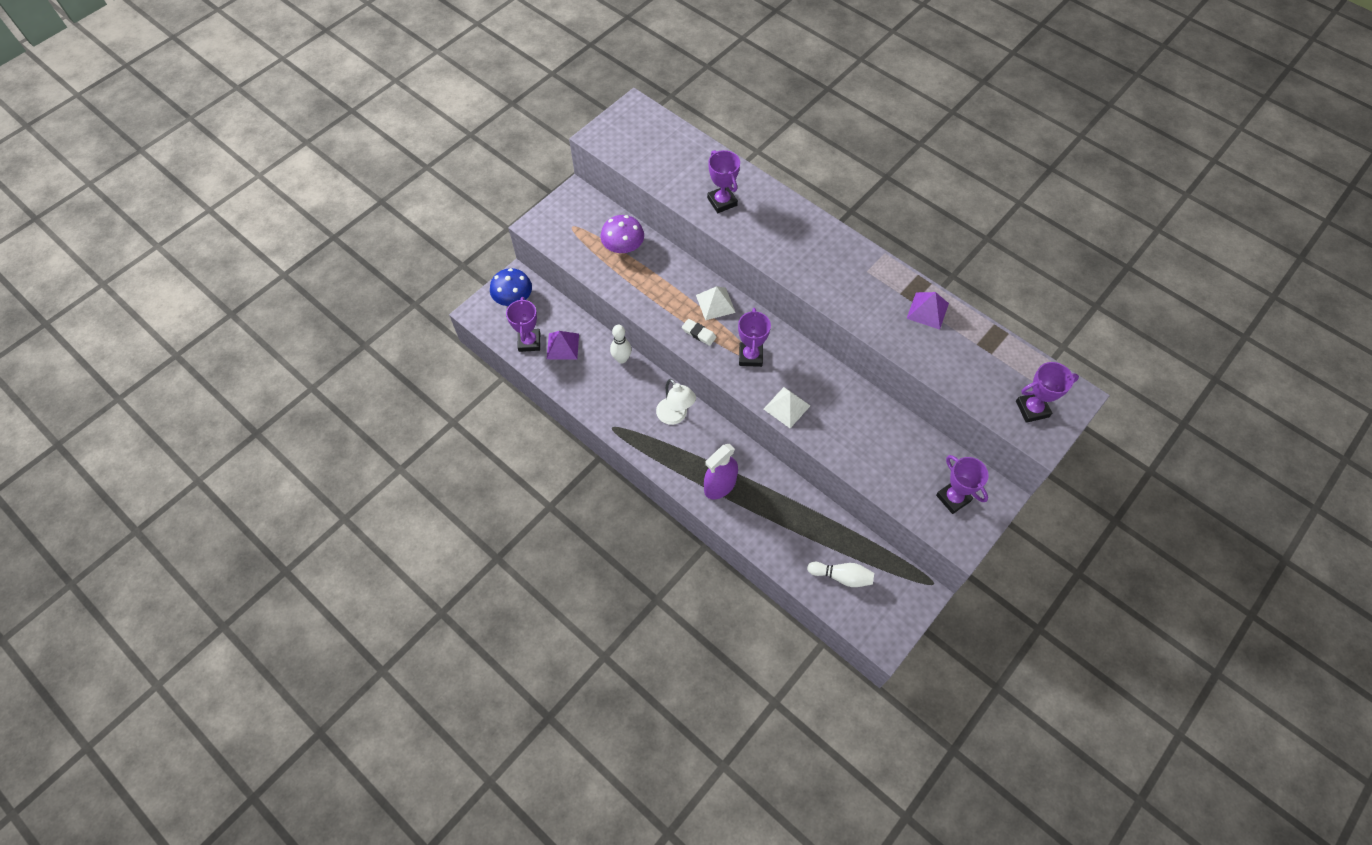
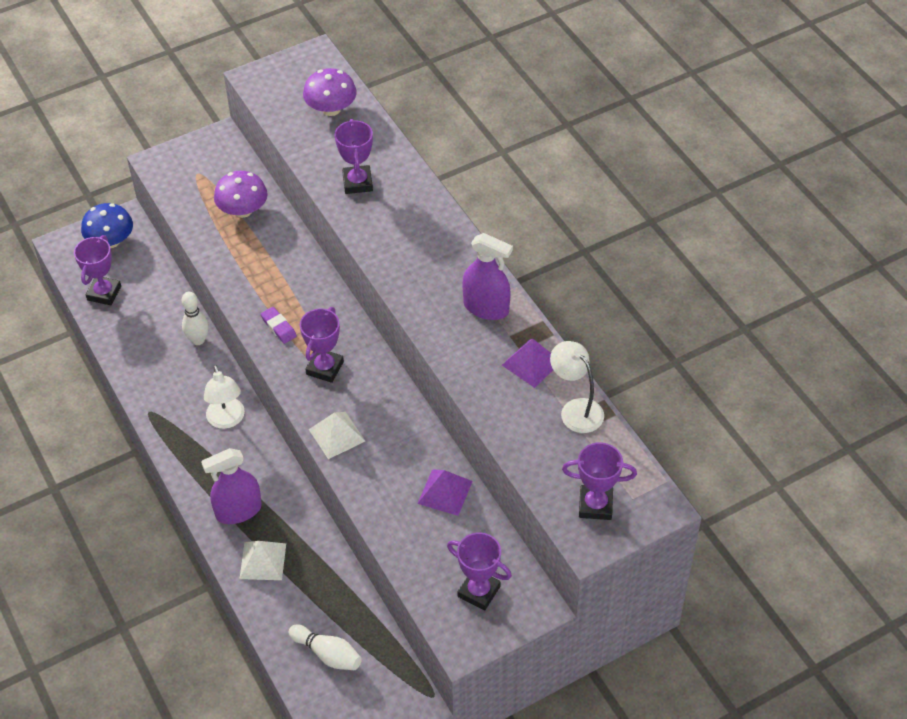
camera: 20 degrees right, 10 degrees down
purple pyramid [547,331,579,360] -> purple pyramid moved to [417,469,473,516]
white eraser [682,319,716,346] -> purple eraser [261,307,297,344]
white pyramid [696,286,736,320] -> white pyramid moved to [240,541,286,580]
purple trophy [936,455,989,514] -> purple trophy turned 45 degrees counterclockwise [447,532,512,610]
none -> purple mushroom [303,68,357,116]
none -> purple spray bottle [462,233,513,320]
none -> white lamp [550,341,604,433]

